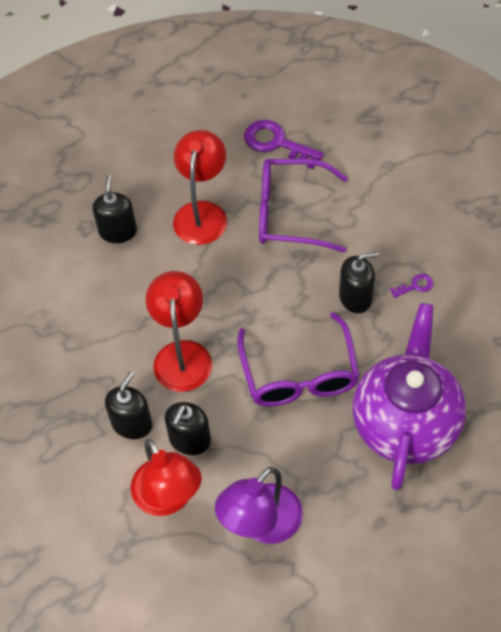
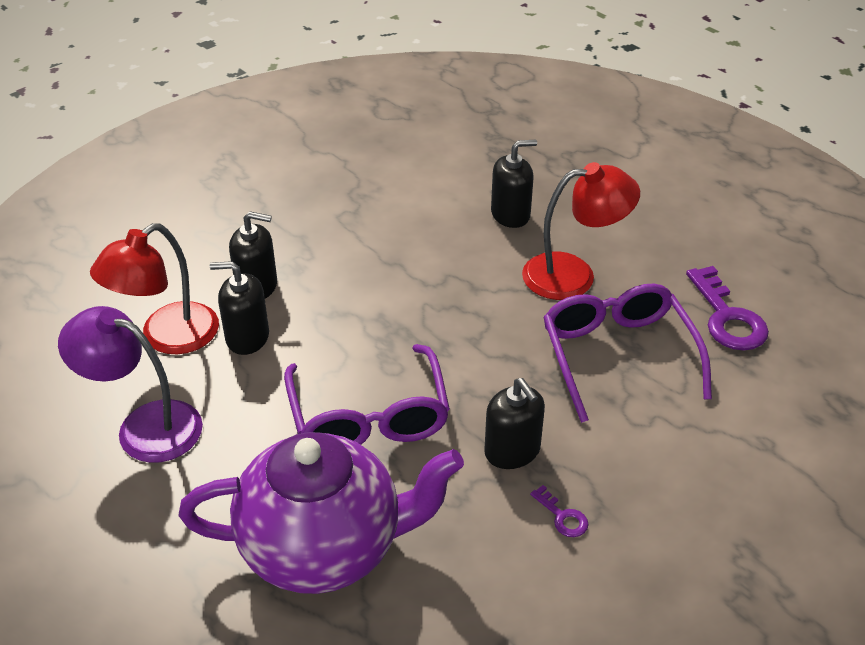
camera: 70 degrees right, 15 degrees down
red lamp [146,271,212,392] -> none
purple glasses [237,312,360,406] -> purple glasses turned 75 degrees counterclockwise [284,344,450,445]
purple key [244,120,324,169] -> purple key turned 150 degrees clockwise [686,266,769,351]

